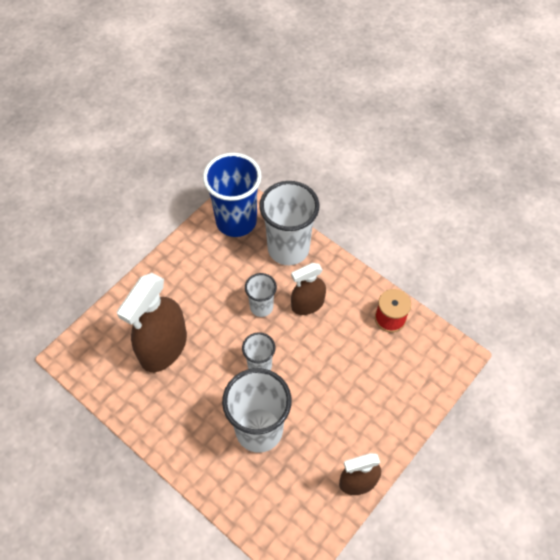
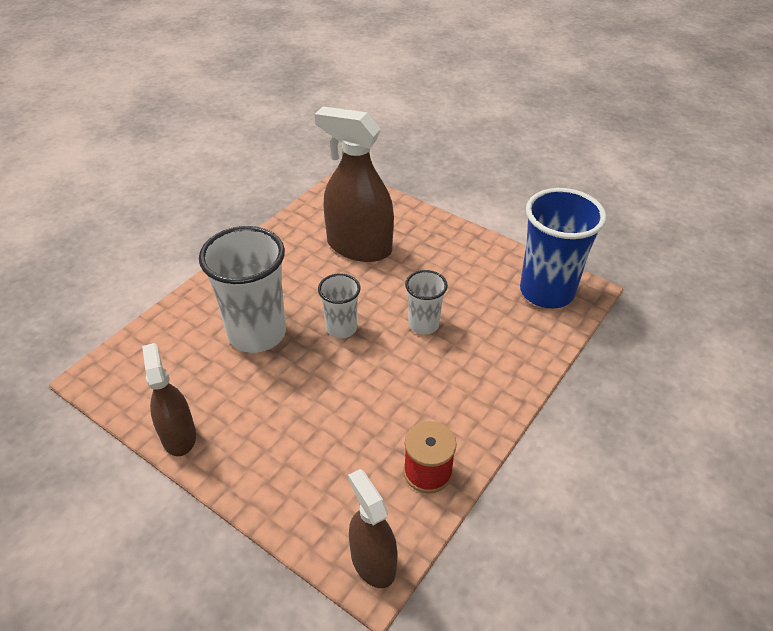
camera: 85 degrees right, 15 degrees down
white cup [259,181,319,265] -> none
brown spray bottle [291,263,326,315] -> brown spray bottle moved to [348,469,398,588]

